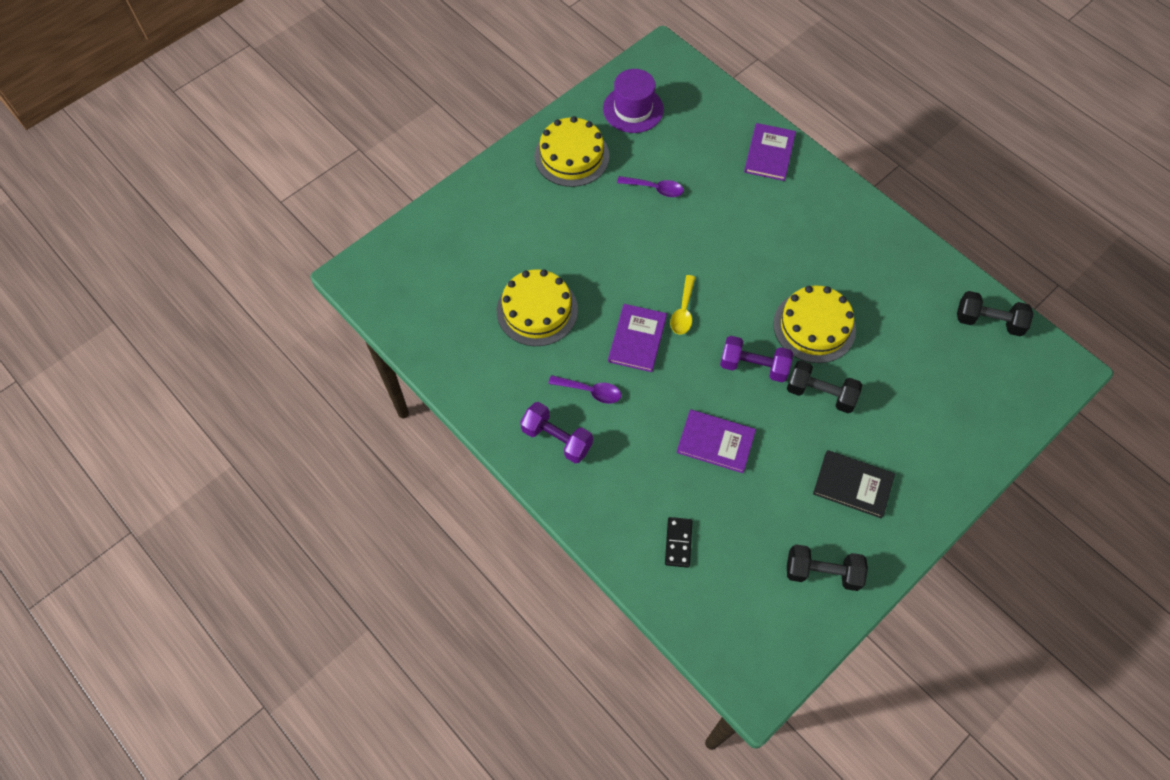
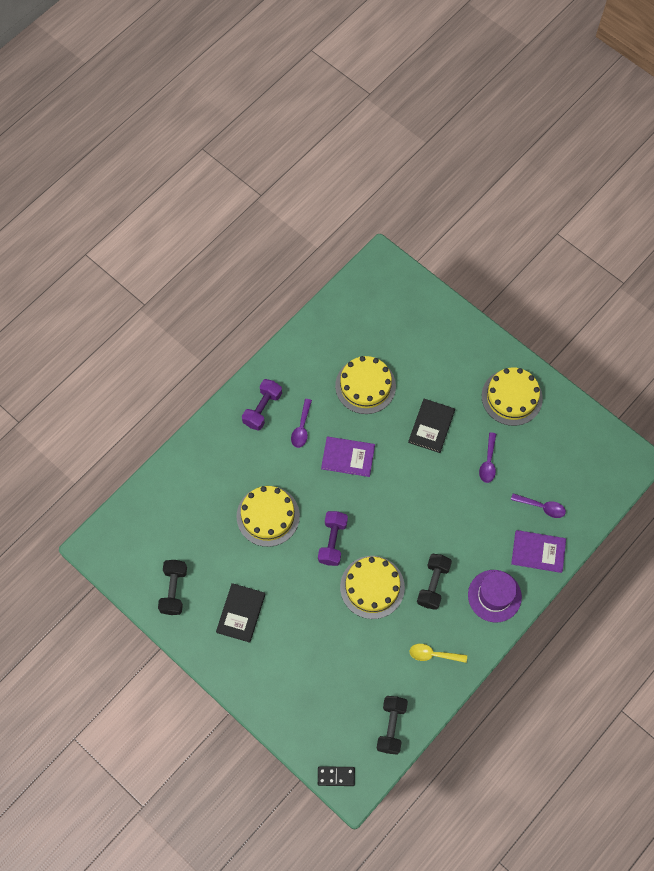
camera: 85 degrees right, 5 degrees up
purple hat [603,69,664,133] -> purple hat moved to [468,570,522,622]
black domino [665,517,693,568] -> black domino moved to [318,766,355,786]
yellow spoon [670,275,695,334] -> yellow spoon moved to [410,644,467,663]
purple book [677,409,756,473] -> yellow cake [237,486,300,547]
black dumbbell [787,360,862,413] -> black dumbbell moved to [417,554,452,610]
none -> black book [408,399,455,453]
none -> purple spoon [511,493,566,518]

